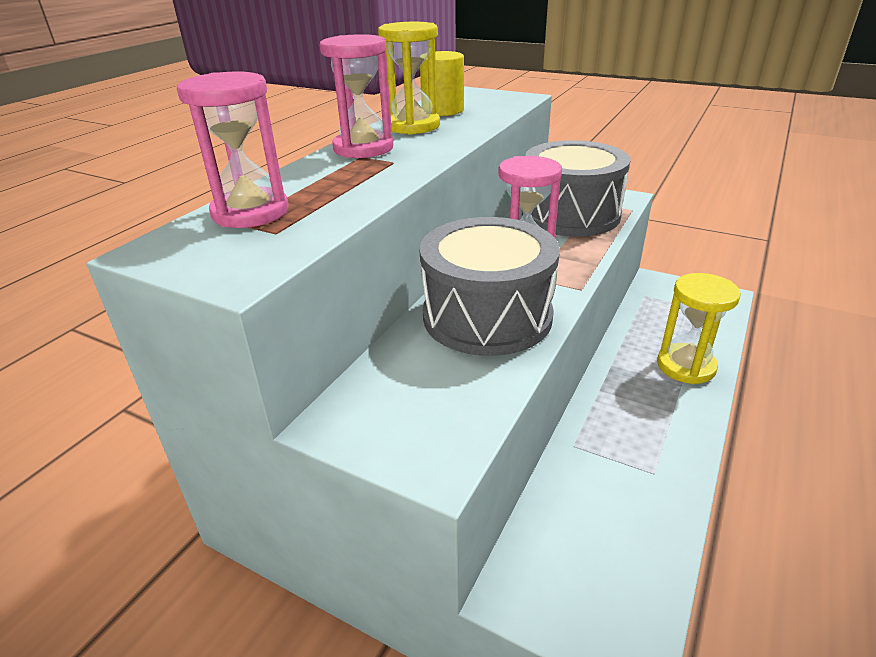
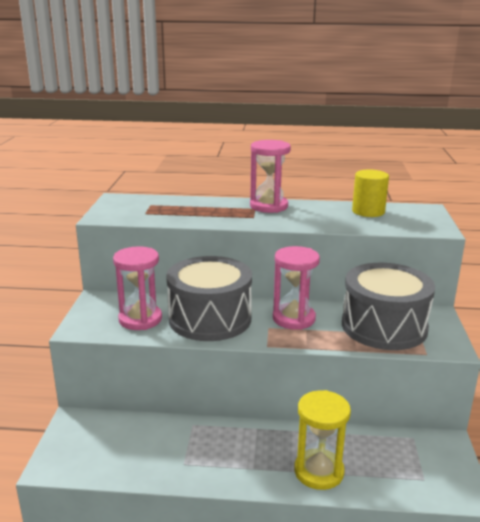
camera: 65 degrees right, 10 degrees down
pink hourglass [177,72,289,228] -> pink hourglass moved to [113,246,162,330]
yellow hourglass [378,22,440,135] -> none

